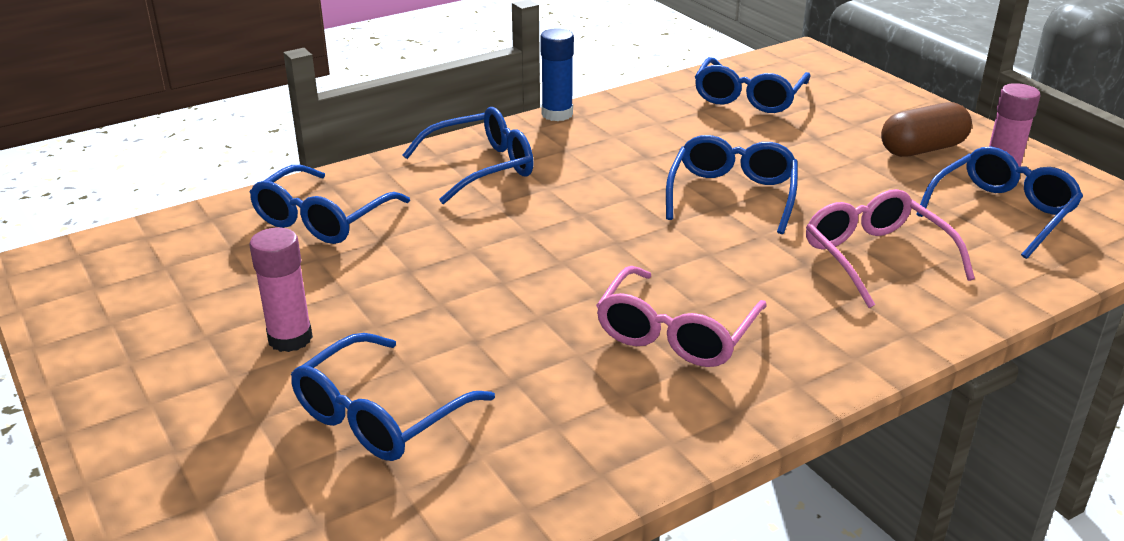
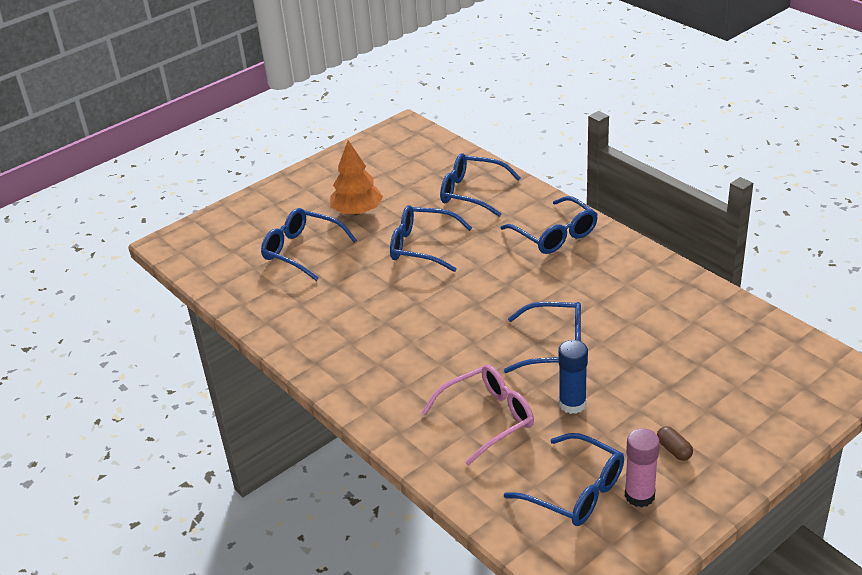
camera: 85 degrees right, 5 degrees up
pink glue stick [249,228,313,352] -> orange tree [330,140,383,215]
blue glue stick [540,28,574,121] -> blue glue stick moved to [558,340,588,414]
pink glasses [596,266,767,367] -> none
blue glasses [695,57,811,113] -> blue glasses moved to [390,205,472,272]
brown capsule [881,102,972,157] -> brown capsule [657,426,693,461], size x0.51

